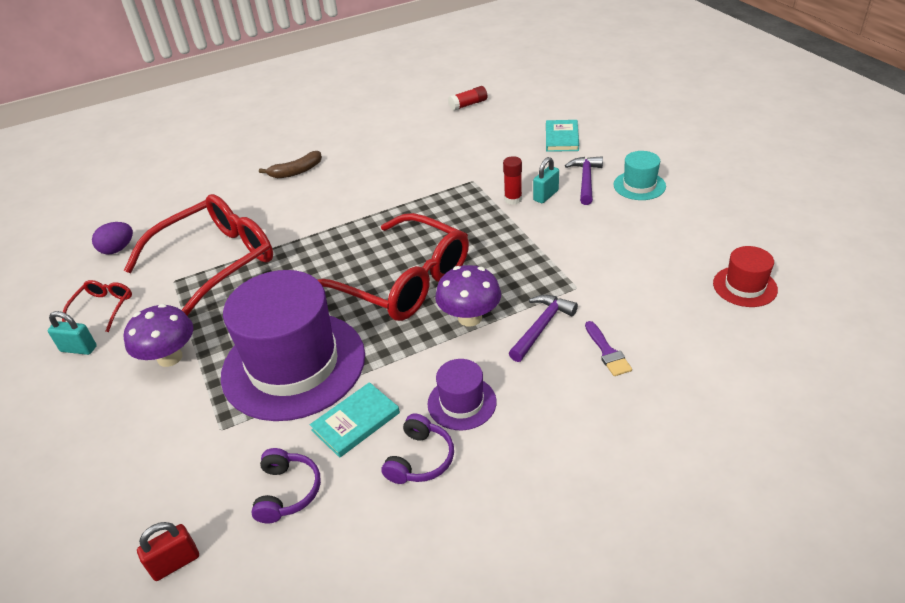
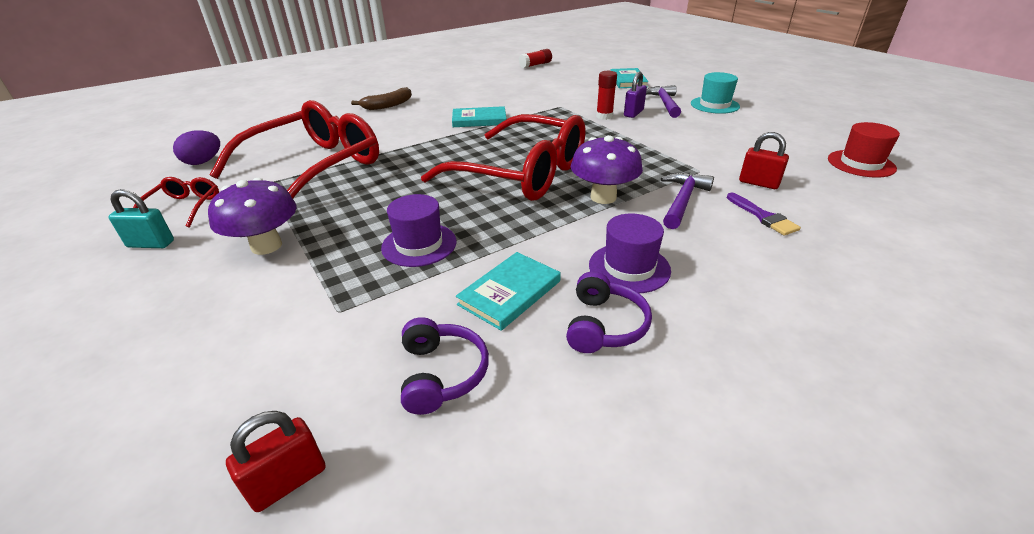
camera: 10 degrees left, 5 degrees down
purple hat [221,270,365,421] -> purple hat [381,194,457,267], size x0.45
turquoise padlock [533,157,559,203] -> purple padlock [624,71,647,118]
none -> turquoise book [452,106,507,127]
none -> red padlock [739,132,789,189]

